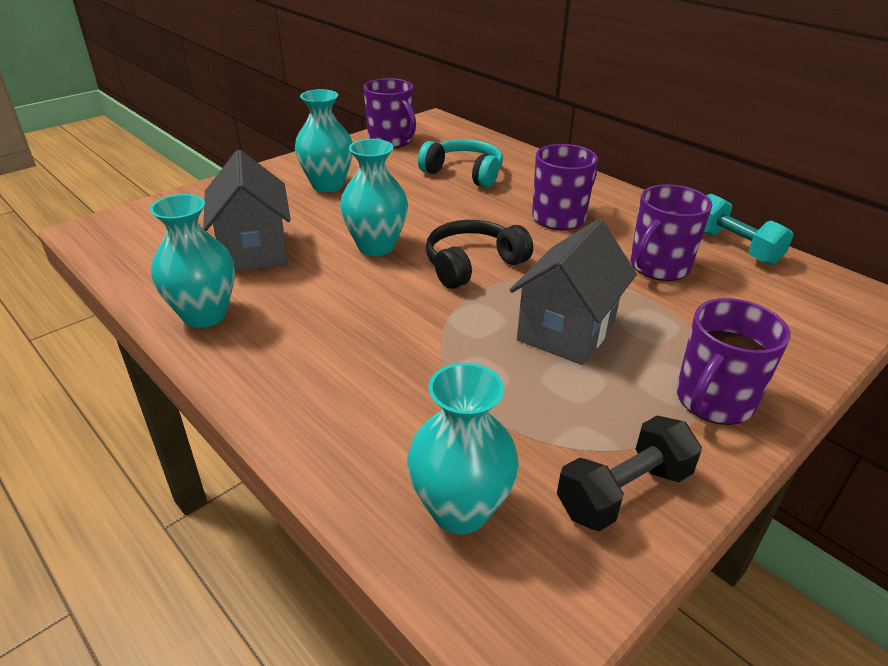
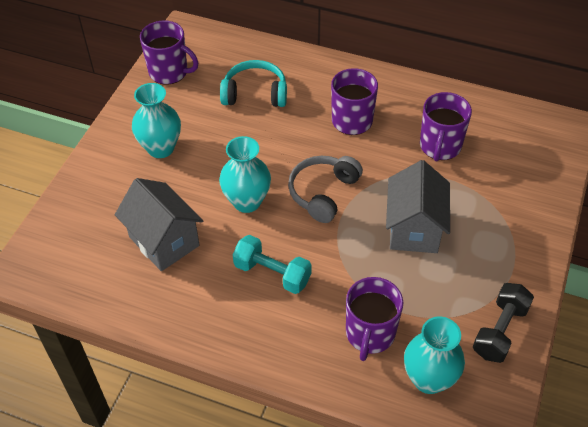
camera: 25 degrees left, 15 degrees up
turquoise vase [150,194,235,328] -> none
black headphones [426,220,533,289] -> grey headphones [288,156,363,223]
purple mug [676,298,790,425] -> purple mug moved to [346,277,403,361]
turquoise dumbbell [704,194,794,265] -> turquoise dumbbell moved to [233,235,312,294]

